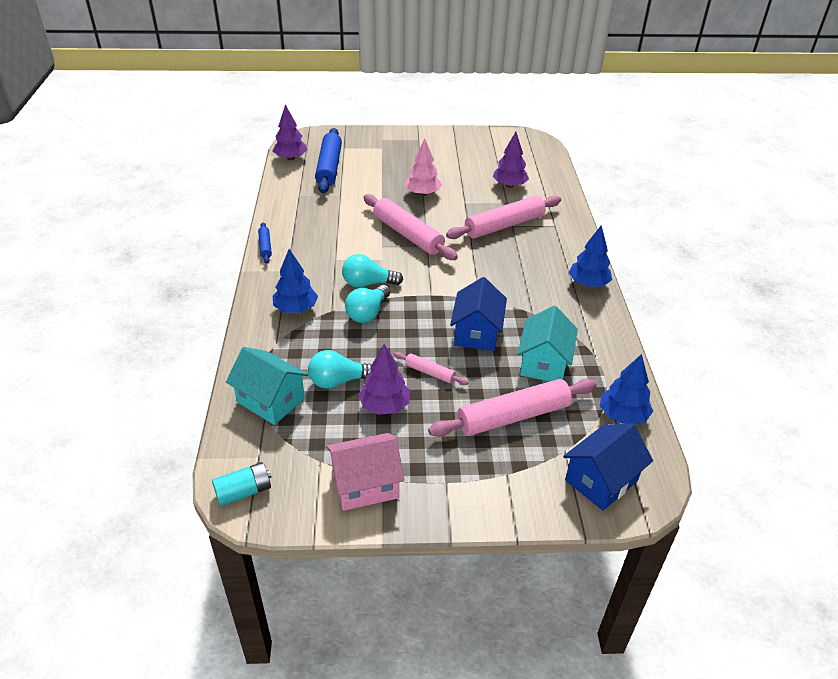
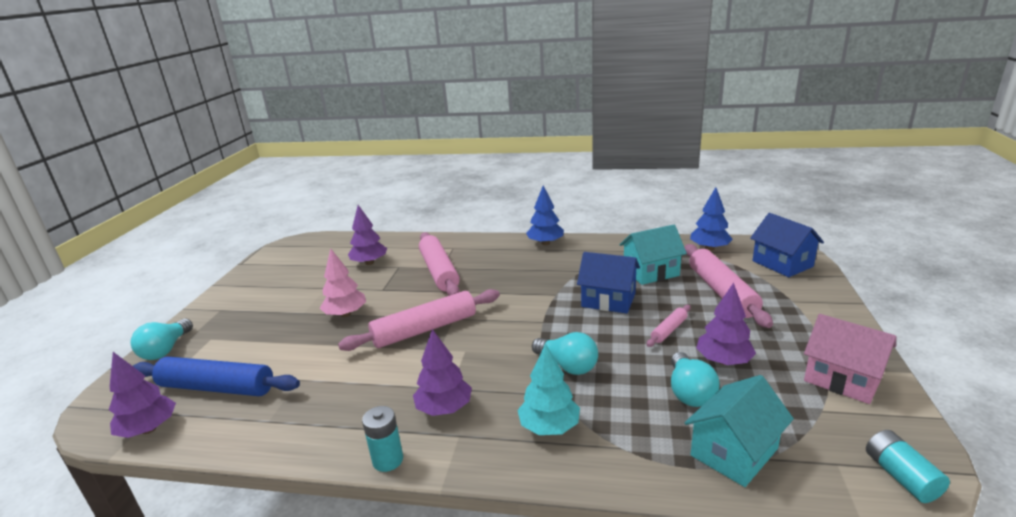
camera: 75 degrees left, 15 degrees down
blue rolling pin [258,222,272,263] -> turquoise battery [362,406,403,472]
blue tree [273,249,318,313] -> turquoise tree [517,344,580,435]
pink house [326,433,405,511] -> pink house turned 45 degrees counterclockwise [804,314,896,404]
turquoise light bulb [342,254,403,287] -> turquoise light bulb moved to [130,319,193,360]
turquoise house [517,306,578,381] -> turquoise house turned 45 degrees counterclockwise [619,225,687,285]
none -> purple tree [413,329,472,416]

